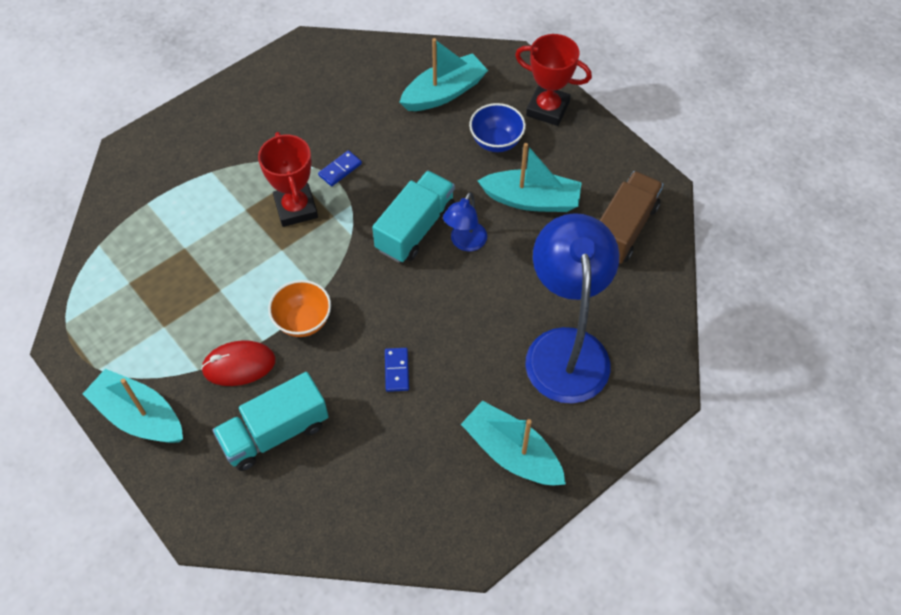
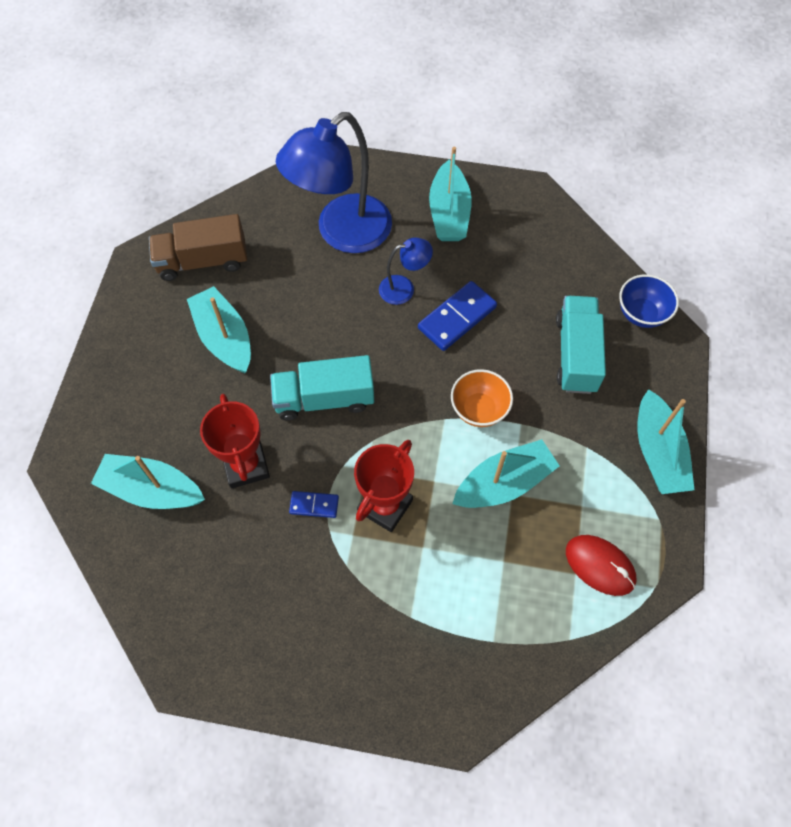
camera: 130 degrees left, 5 degrees up
red mouse [201,340,276,386] -> red mouse moved to [566,535,636,596]
turquoise truck [213,372,329,471] -> turquoise truck turned 105 degrees counterclockwise [556,296,606,394]
blue domino [385,348,409,392] -> blue domino [418,281,497,351], size x1.80
blue lamp [443,192,487,251] -> blue lamp moved to [379,238,433,305]
blue bowl [469,103,526,152] -> blue bowl moved to [619,274,679,328]
red trophy [515,34,592,126] -> red trophy moved to [200,394,270,489]
none -> turquoise boat [452,439,560,508]

